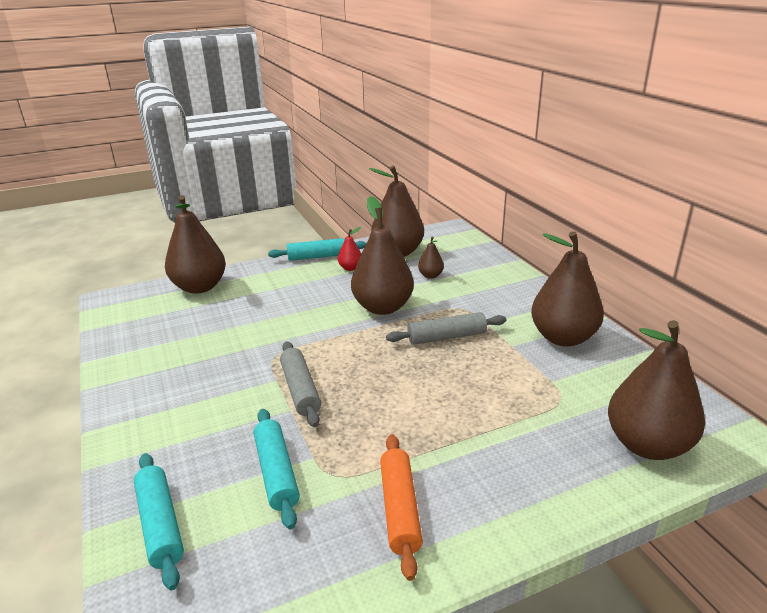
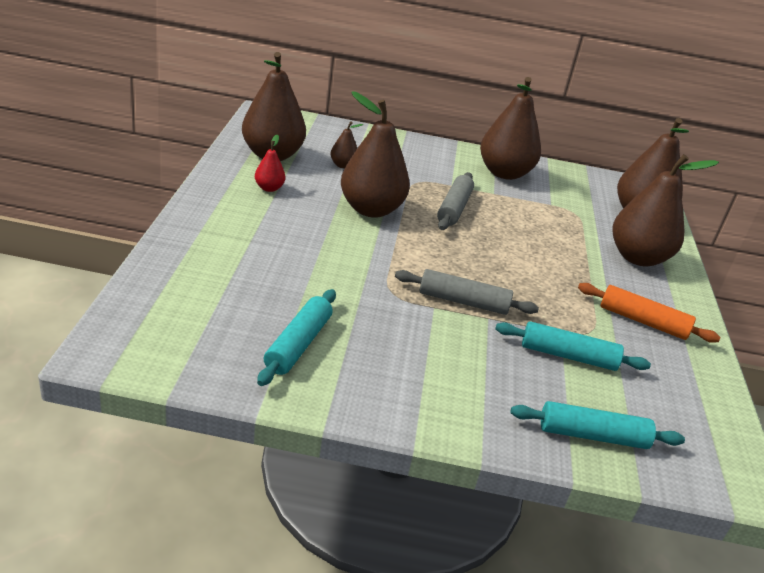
camera: 65 degrees left, 5 degrees up
brown pear [165,195,226,294] -> brown pear moved to [612,154,719,267]
turquoise rolling pin [268,238,367,261] -> turquoise rolling pin moved to [257,289,336,386]

